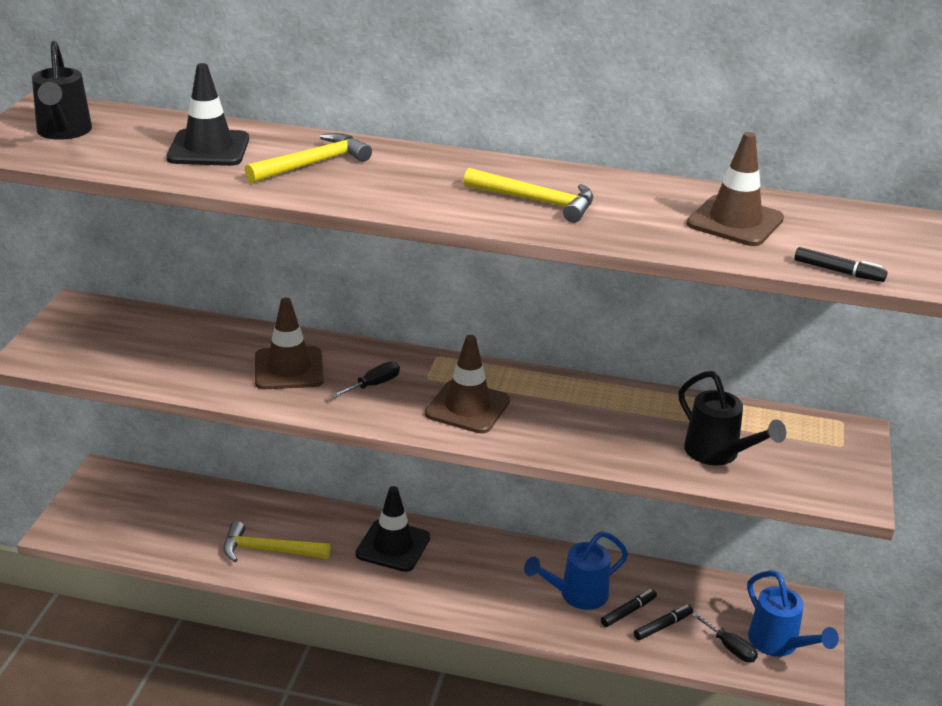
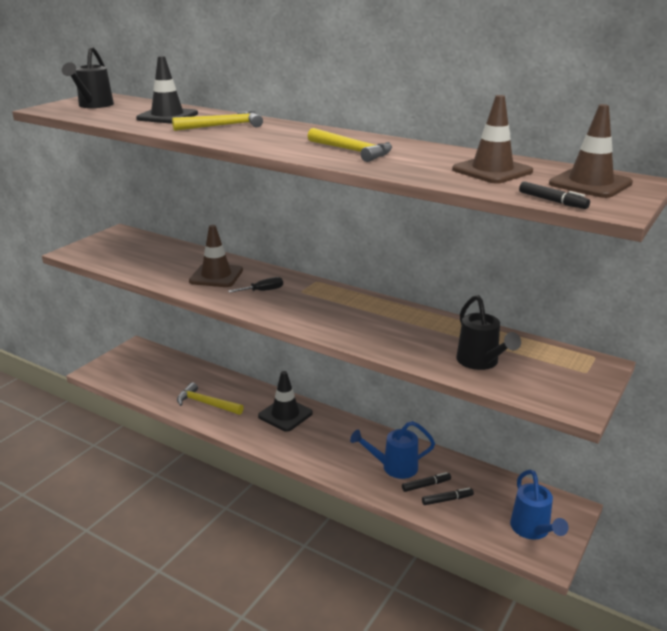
camera: 20 degrees right, 5 degrees down
brown traffic cone [425,335,510,434] -> brown traffic cone moved to [549,104,633,198]
black screwdriver [691,612,758,662] -> none

